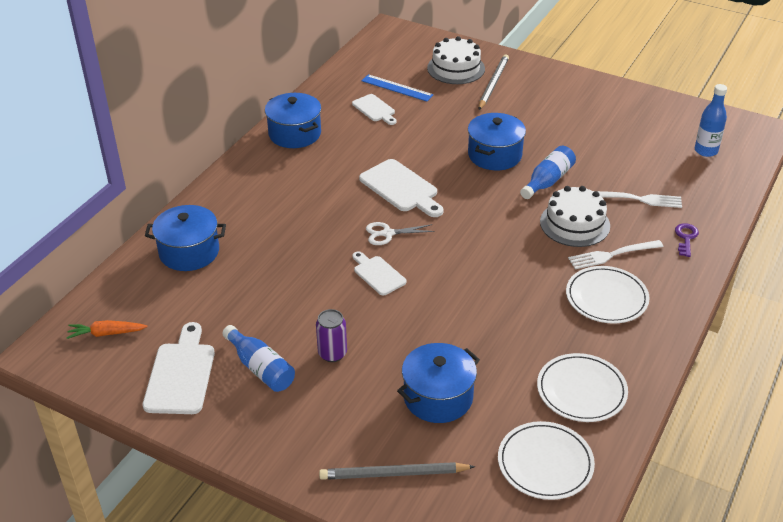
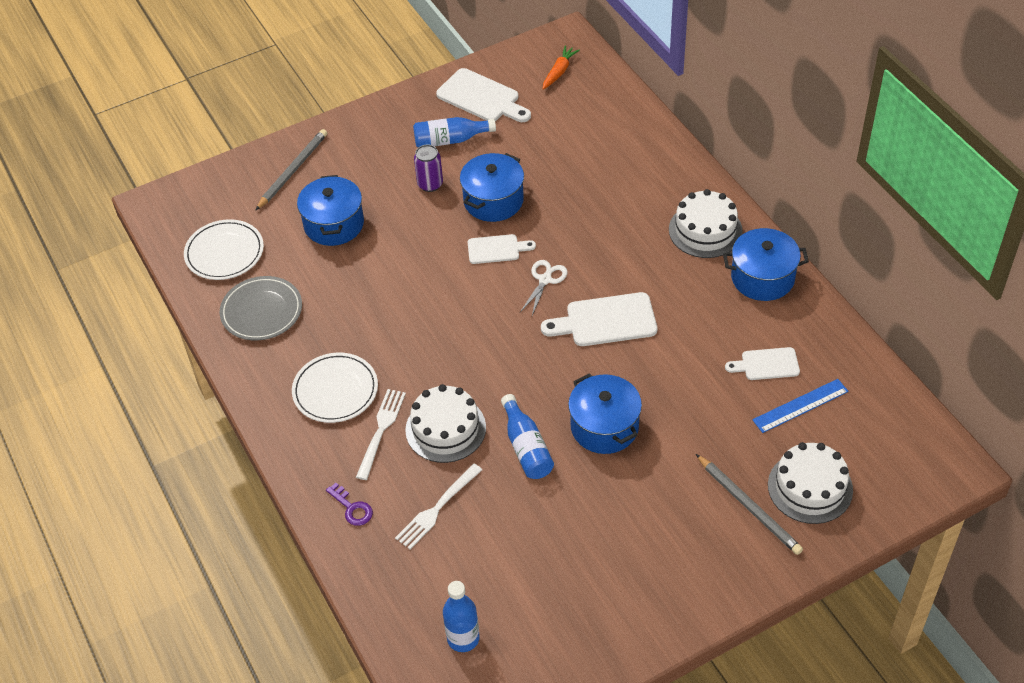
camera: 125 degrees right, 10 degrees up
blue pot [145,205,226,271] -> blue pot moved to [460,153,524,222]
white plate [537,353,628,422] -> grey plate [220,276,302,340]
none -> white cake [669,189,743,258]

